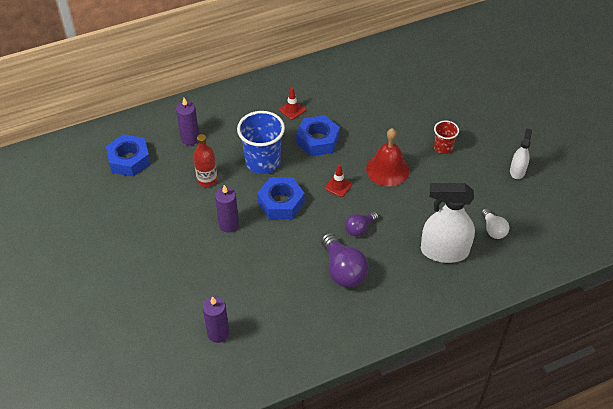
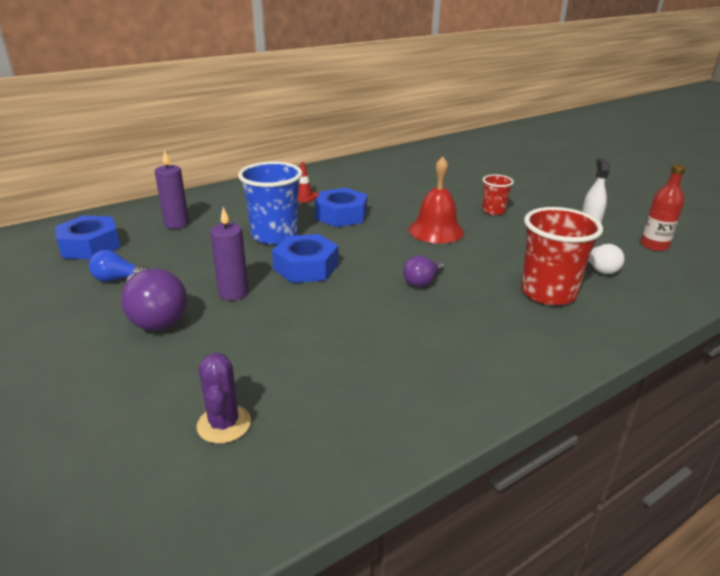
camera: 10 degrees left, 20 degrees down
red bottle [193,134,217,187] -> red bottle moved to [641,164,686,251]
purple candle [203,296,229,343] -> purple cactus [197,353,251,444]
purple light bulb [321,233,369,288] -> purple light bulb moved to [121,268,187,331]
red traffic cone [325,164,352,197] -> none
white spray bottle [421,183,475,263] -> red cup [521,207,603,306]
none -> blue light bulb [89,250,149,282]

